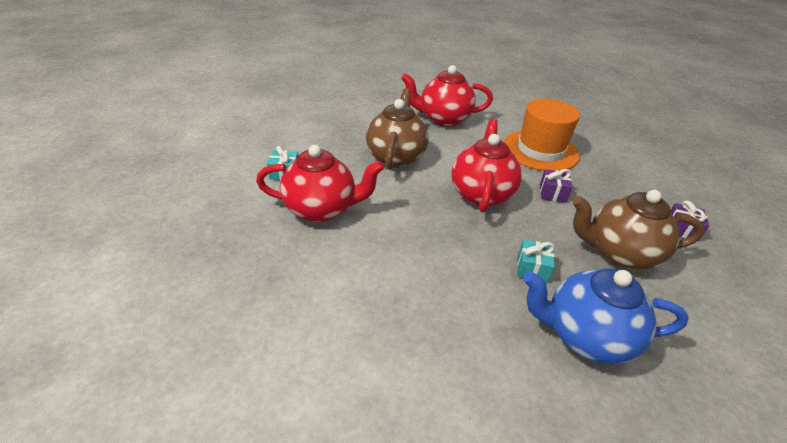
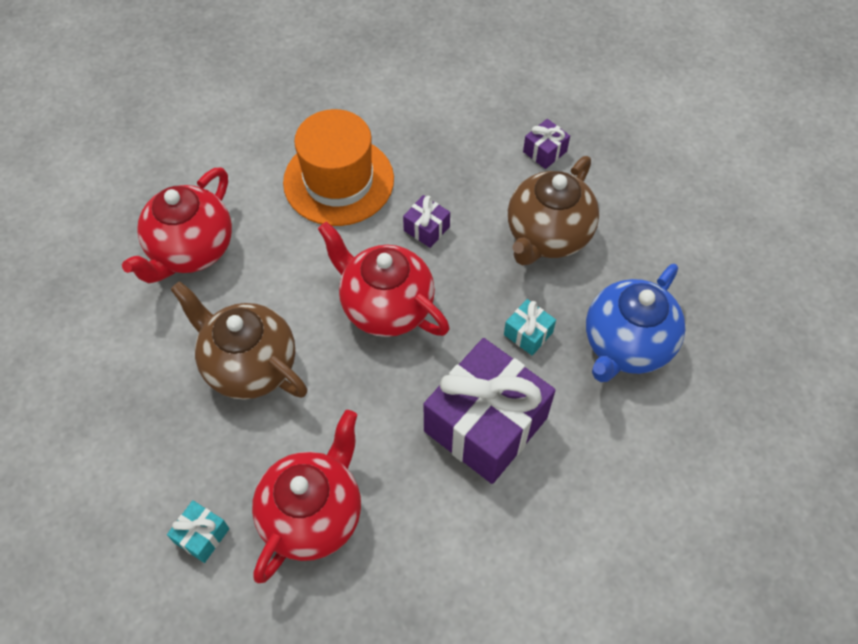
camera: 60 degrees left, 20 degrees up
none -> purple gift [424,338,556,484]

